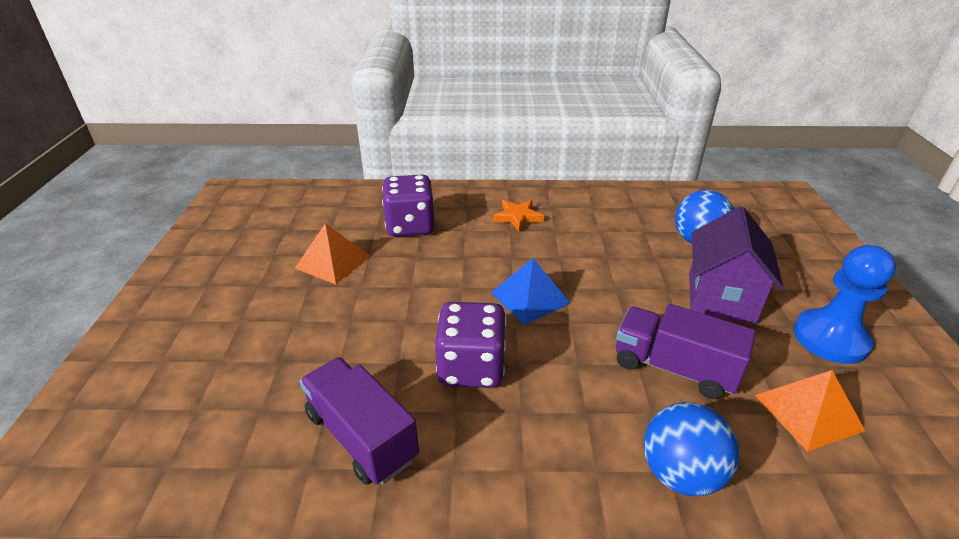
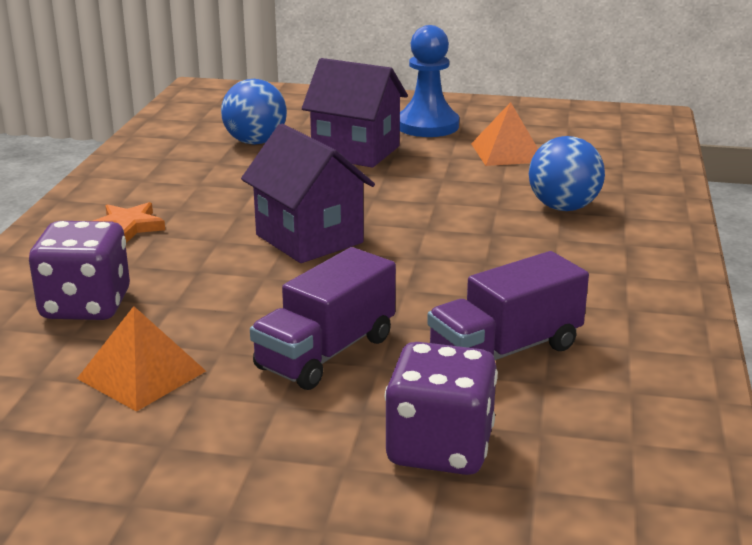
camera: 80 degrees left, 10 degrees down
purple dice [435,302,506,388] -> purple dice moved to [385,342,498,475]
blue pyramid [491,258,570,325] -> purple house [241,123,375,263]
purple truck [616,304,756,399] -> purple truck moved to [250,247,396,390]

